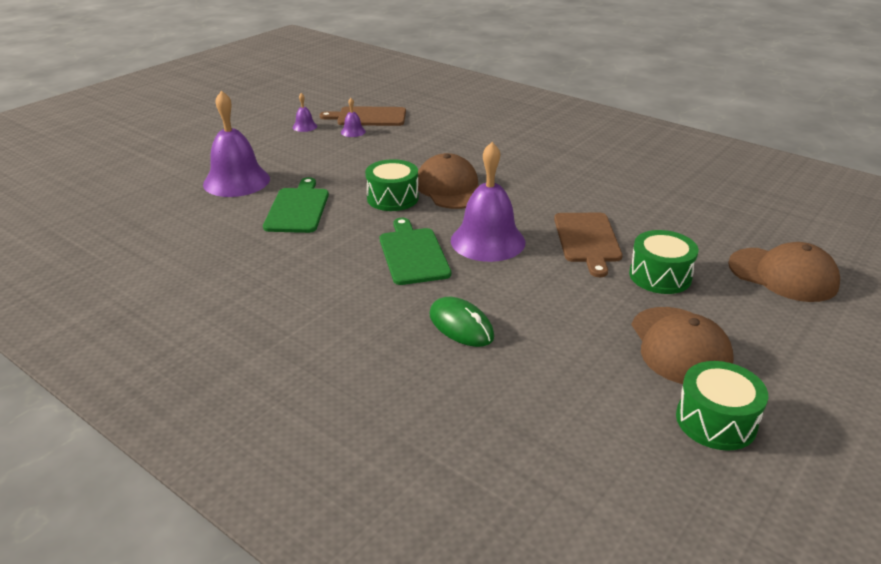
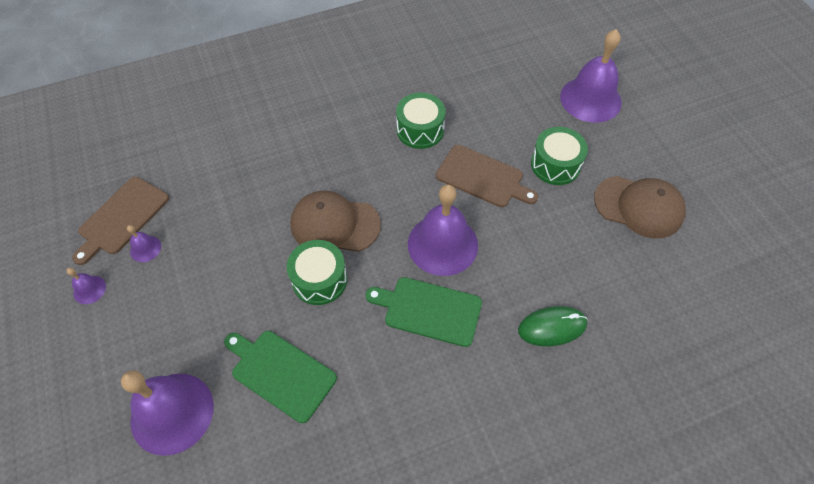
camera: 60 degrees left, 25 degrees up
green drum [676,361,768,451] -> green drum moved to [396,93,446,149]
brown cap [728,242,840,302] -> purple bell [560,29,622,123]

